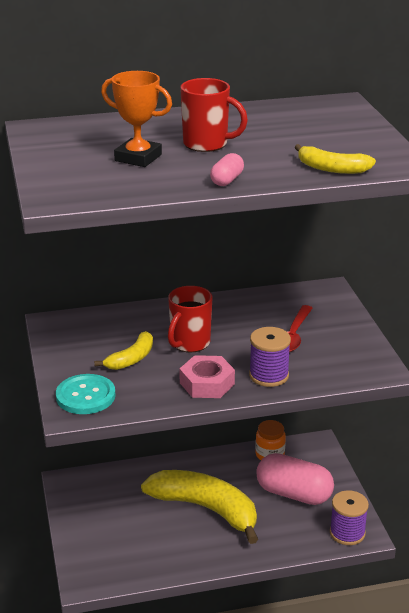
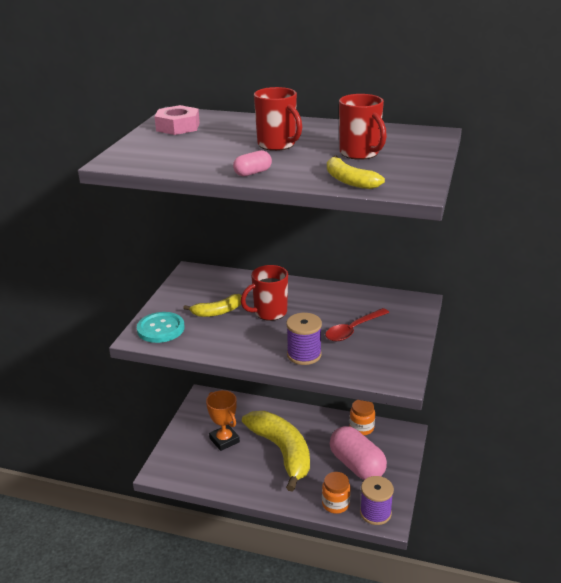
camera: 30 degrees right, 0 degrees up
orange trophy [101,71,172,167] -> orange trophy moved to [206,390,240,451]
pink nut [179,355,235,398] -> pink nut moved to [154,105,200,135]
none -> orange jar [322,472,351,514]
none -> red mug [339,94,387,160]

